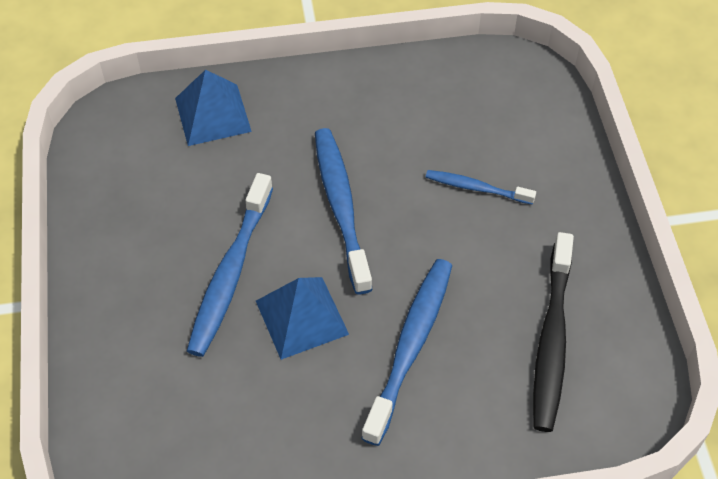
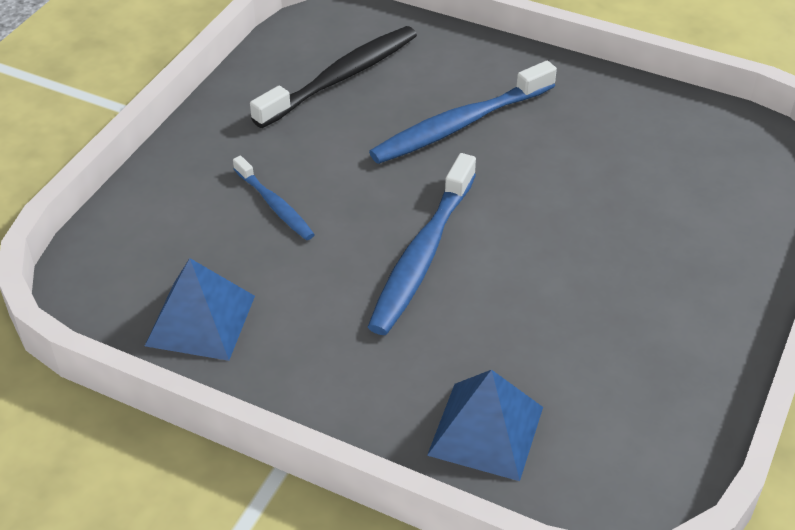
camera: 145 degrees left, 10 degrees down
blue toothbrush [187,173,273,357] -> none
blue pyramid [256,277,349,360] -> blue pyramid moved to [145,258,255,361]

